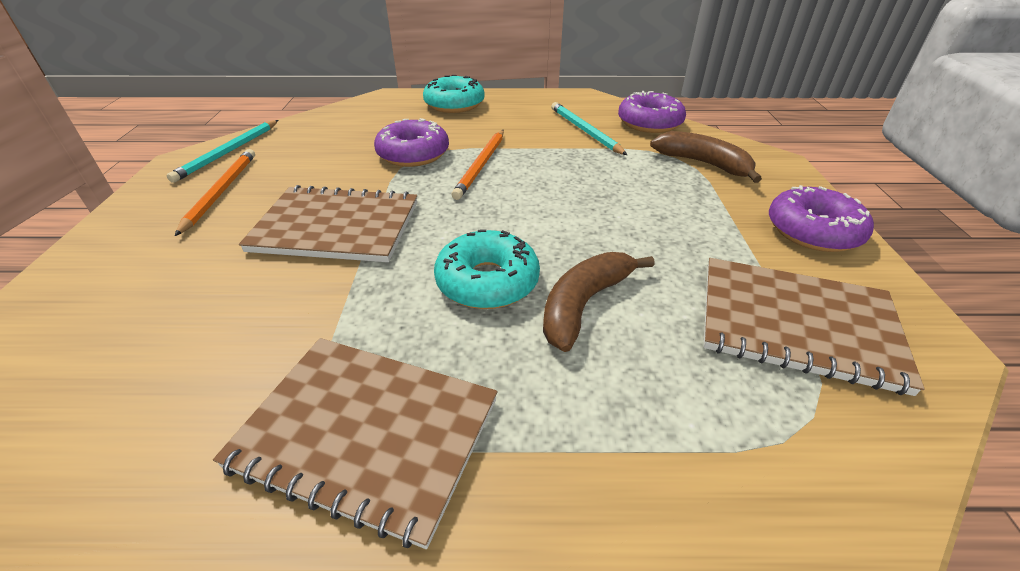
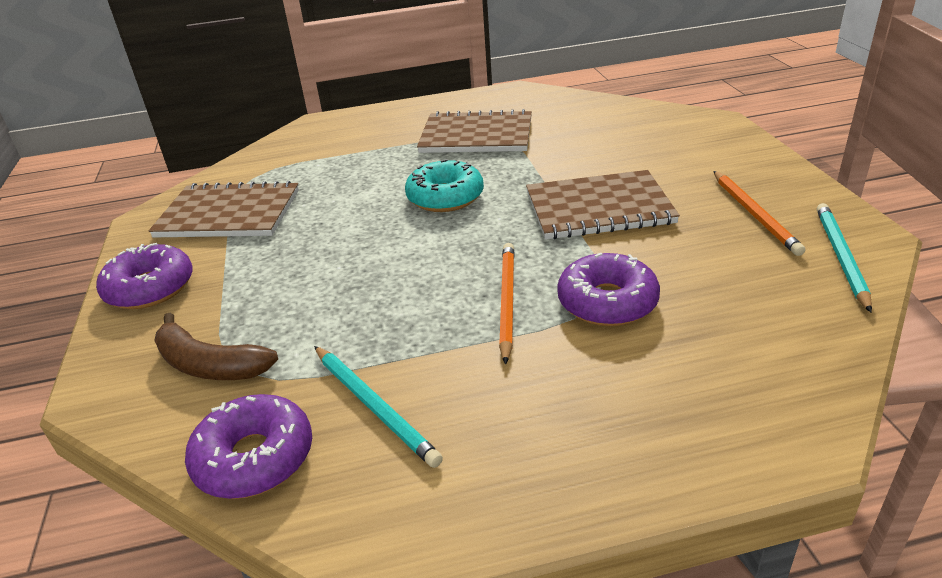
camera: 170 degrees right, 5 degrees down
turquoise donut [423,75,485,113] -> none
brown banana [543,252,654,352] -> none

